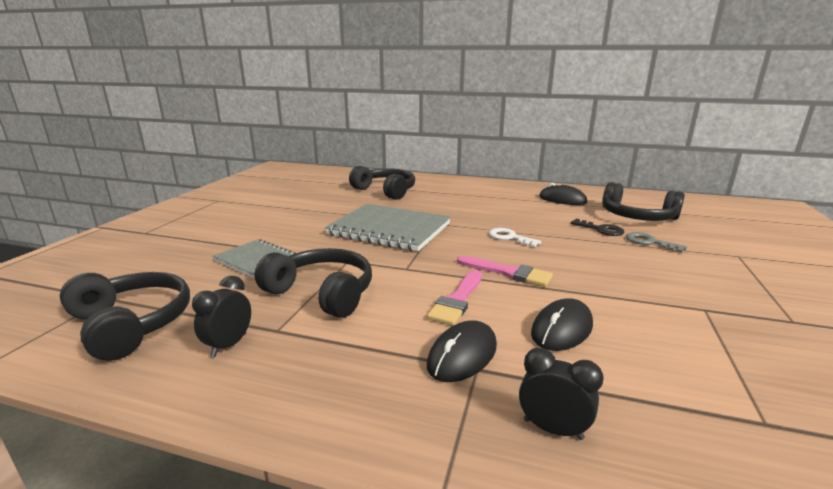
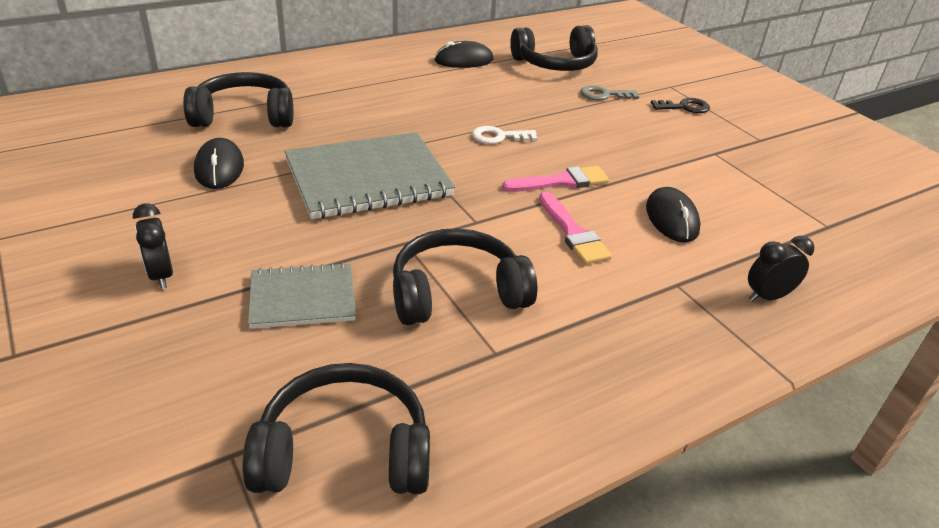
camera: 50 degrees left, 15 degrees up
black clock [192,276,251,357] -> black clock moved to [133,203,173,289]
black mouse [427,320,497,382] -> black mouse moved to [194,138,244,189]
black key [571,219,624,236] -> black key moved to [651,98,710,113]

